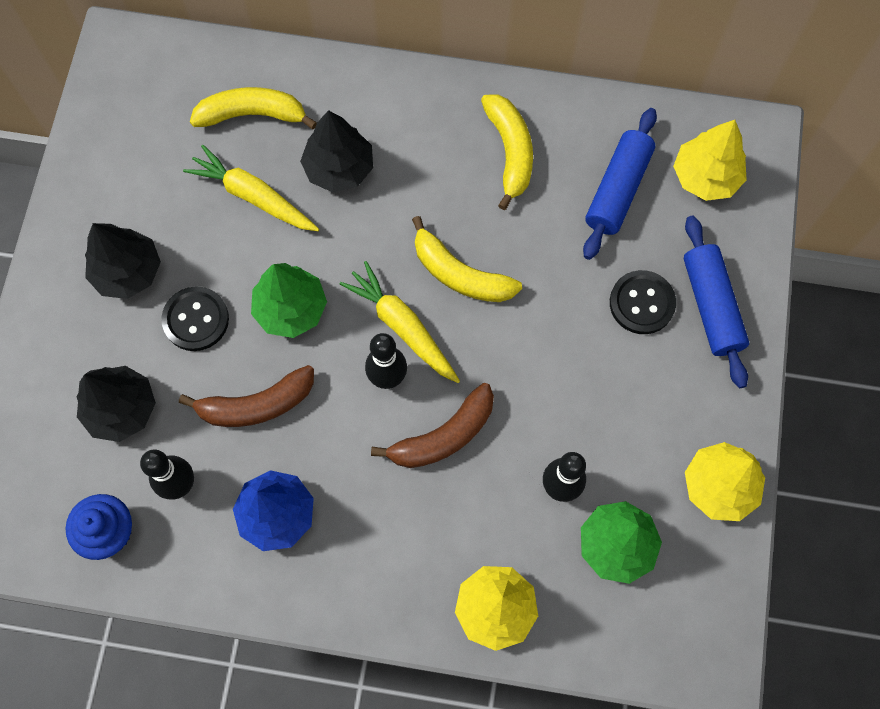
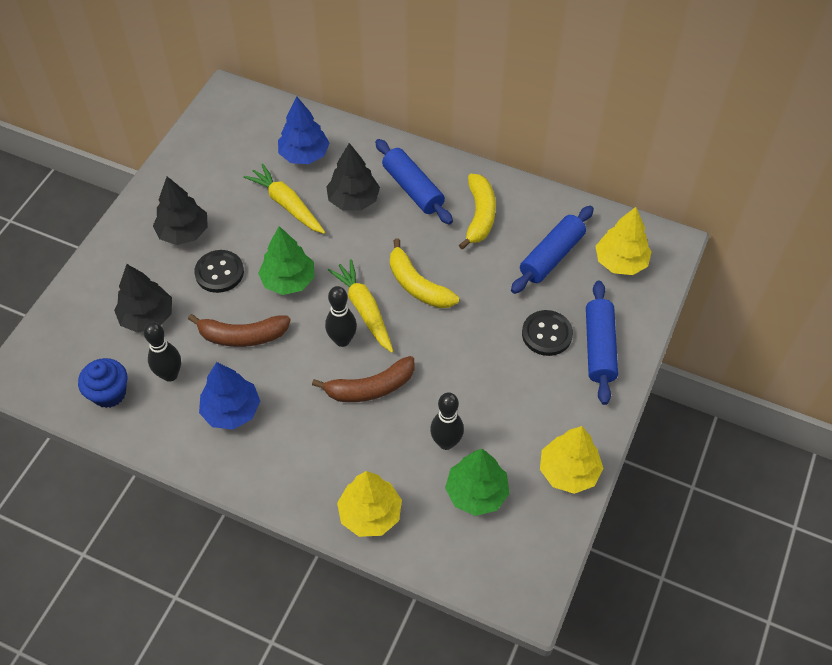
camera: 15 degrees right, 15 degrees down
yellow banana [190,87,317,129] -> blue tree [278,97,330,164]
none -> blue rolling pin [375,139,453,225]

